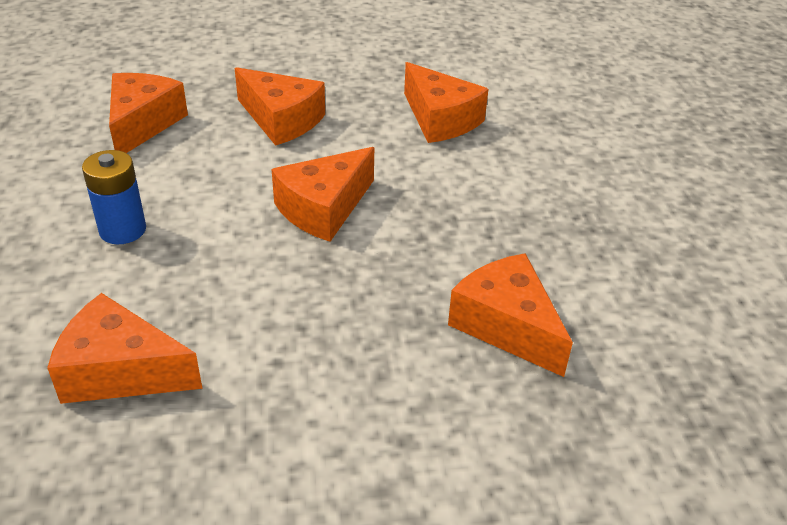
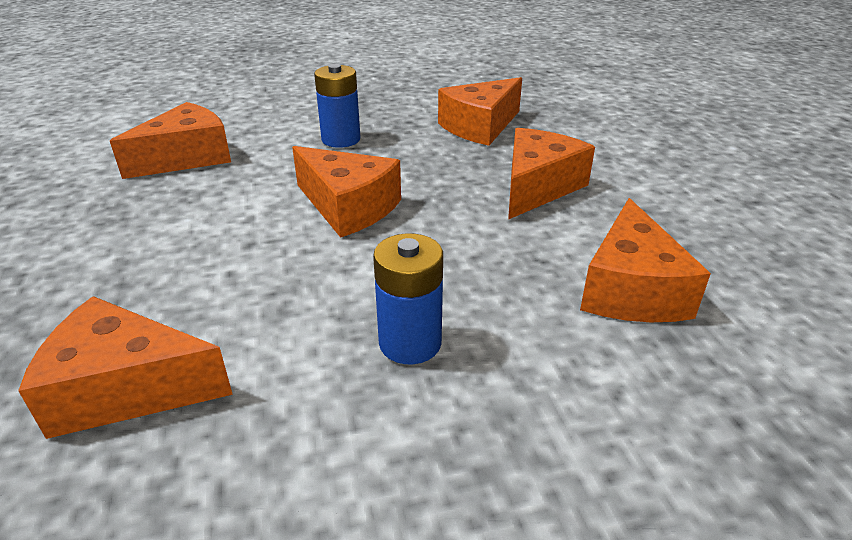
camera: 95 degrees left, 5 degrees down
orange cheese [235,67,325,146] -> orange cheese moved to [508,128,595,220]
none -> blue battery [314,64,360,148]

